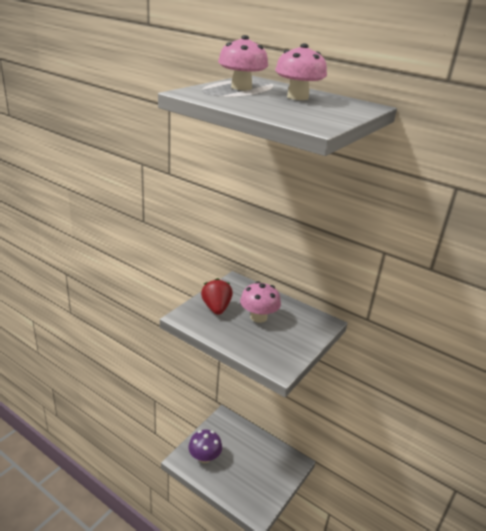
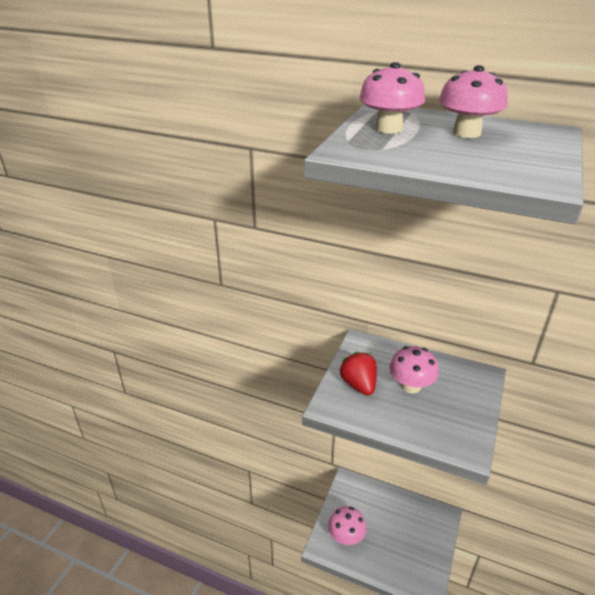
camera: 10 degrees left, 5 degrees up
purple mushroom [188,429,222,463] -> pink mushroom [328,506,367,545]

